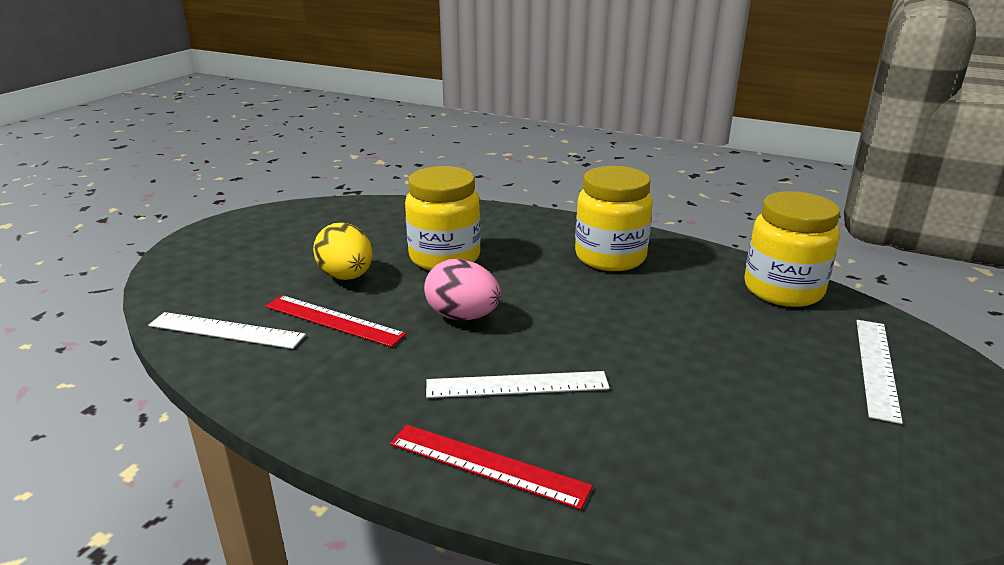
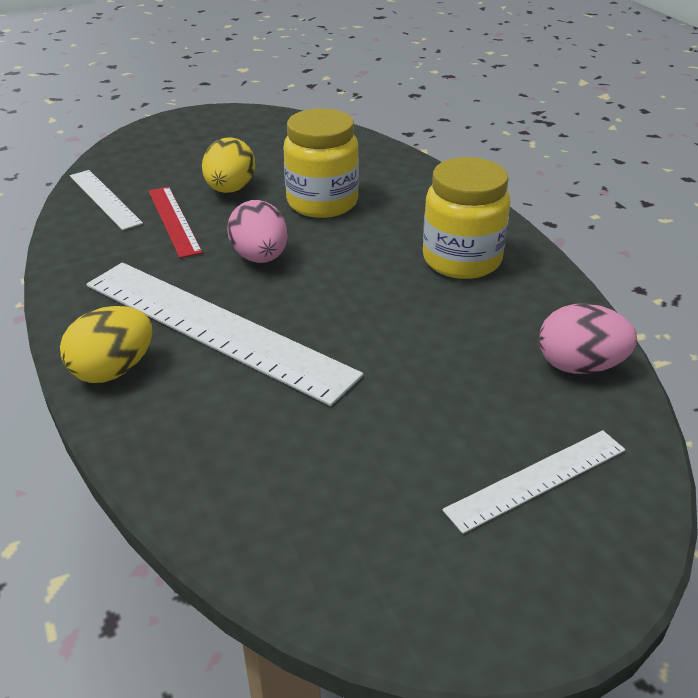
camera: 40 degrees right, 10 degrees up
red ruler [390,425,593,510] -> yellow egg [60,306,152,383]
white ruler [426,371,610,398] -> white ruler [86,263,363,406], size x1.92
yellow jar [744,191,840,307] -> pink egg [539,304,637,374]

